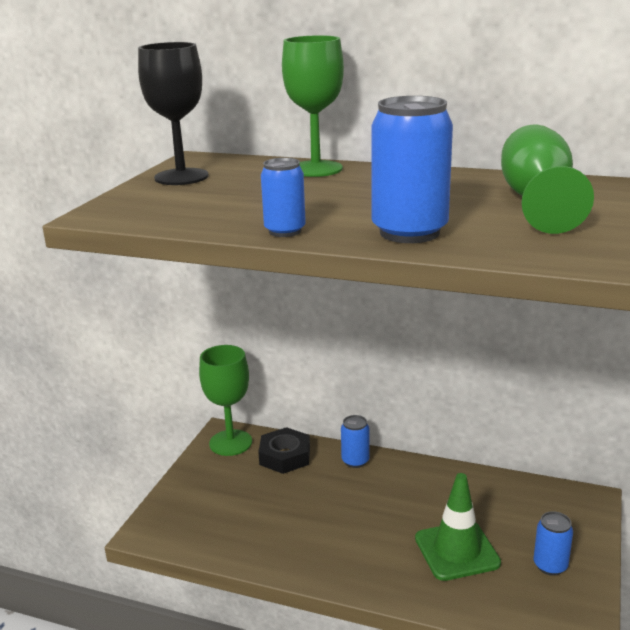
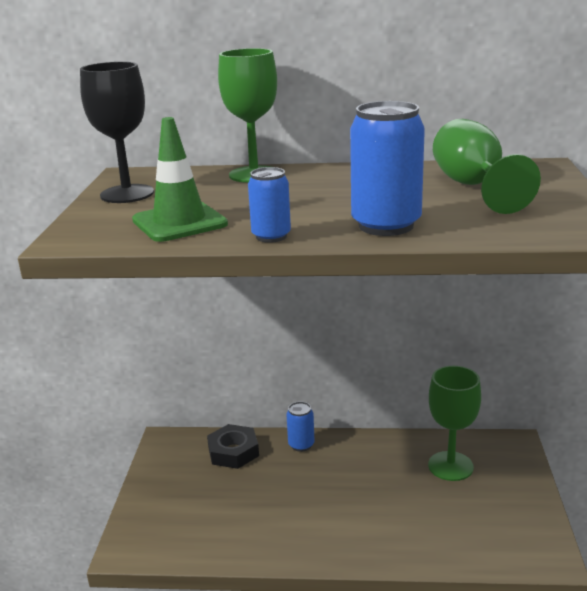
camera: 15 degrees left, 0 degrees up
green goblet [199,345,252,456] -> green goblet moved to [428,366,481,481]
green traffic cone [415,473,501,581] -> green traffic cone moved to [132,117,228,242]
blue can [534,511,573,576] -> none

